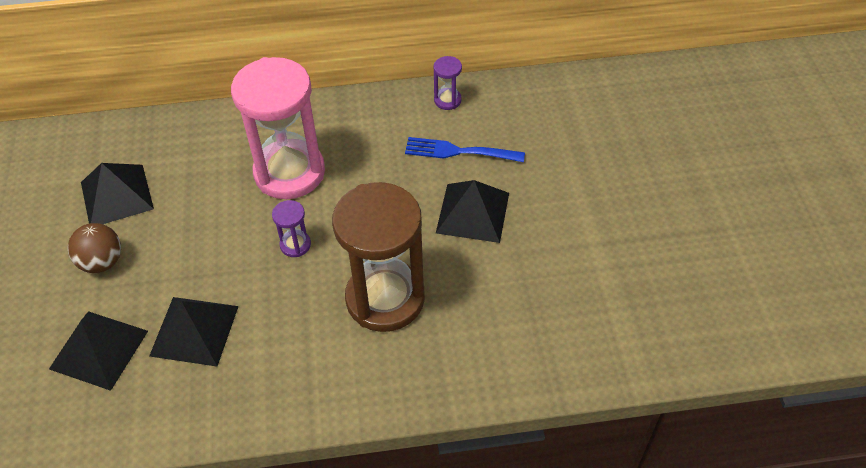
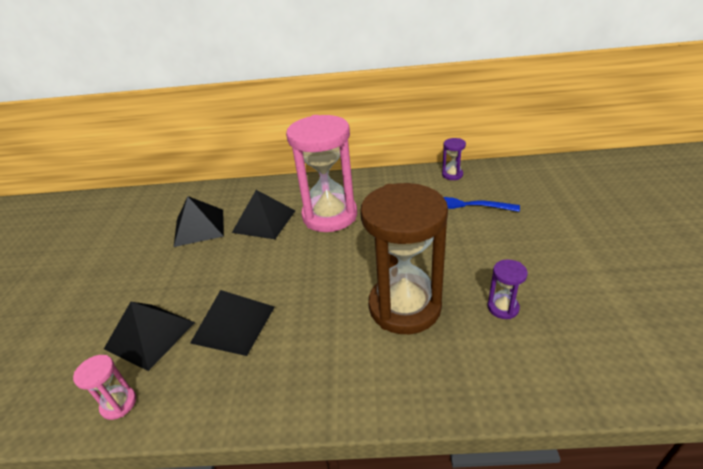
camera: 10 degrees right, 15 degrees down
brown ball [68,223,121,273] -> none
purple hourglass [272,200,311,257] -> purple hourglass moved to [488,259,528,319]
black pyramid [436,180,509,243] -> black pyramid moved to [232,190,295,239]
none -> pink hourglass [73,355,136,420]

